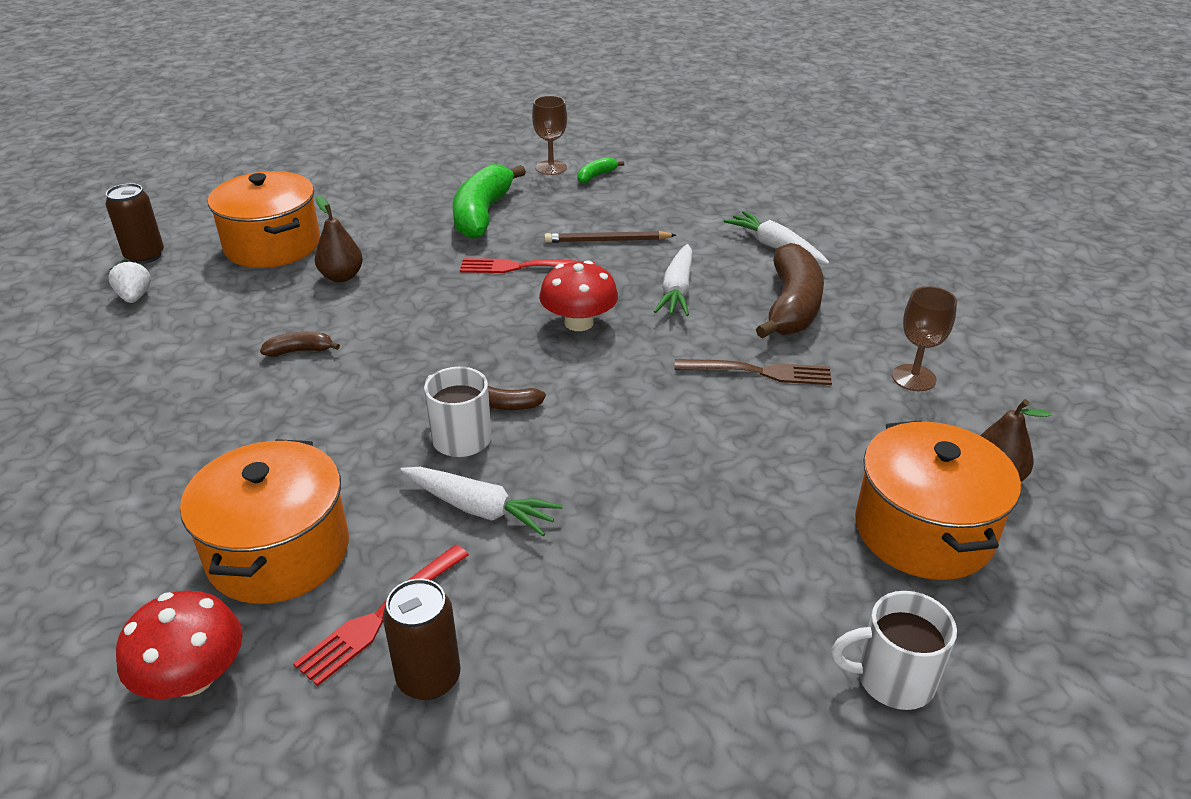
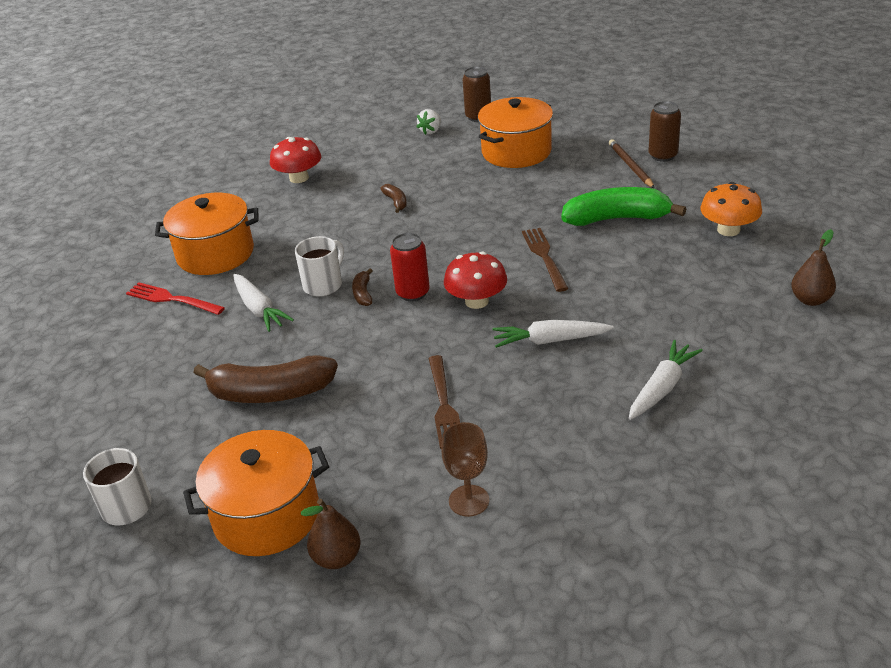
camera: 80 degrees right, 0 degrees up
white strawberry [108,260,151,303] -> white strawberry turned 150 degrees clockwise [417,109,441,135]
red mushroom [116,591,243,699] -> red mushroom moved to [270,137,321,183]
brown pear [315,195,363,282] -> brown pear moved to [791,229,836,306]
brown can [383,579,461,700] -> brown can moved to [648,101,681,162]
white carrot [400,467,563,536] -> white carrot turned 45 degrees counterclockwise [233,274,294,332]
red fork [460,258,595,273] -> brown fork [522,228,569,292]
brown goblet [532,96,567,175] -> orange mushroom [700,182,762,236]
brown pencil [544,231,676,243] -> brown pencil moved to [609,139,655,188]
green banana [577,157,624,183] -> none
brown banana [756,243,824,338] -> brown banana moved to [193,355,338,403]
none -> red can [390,233,430,301]

